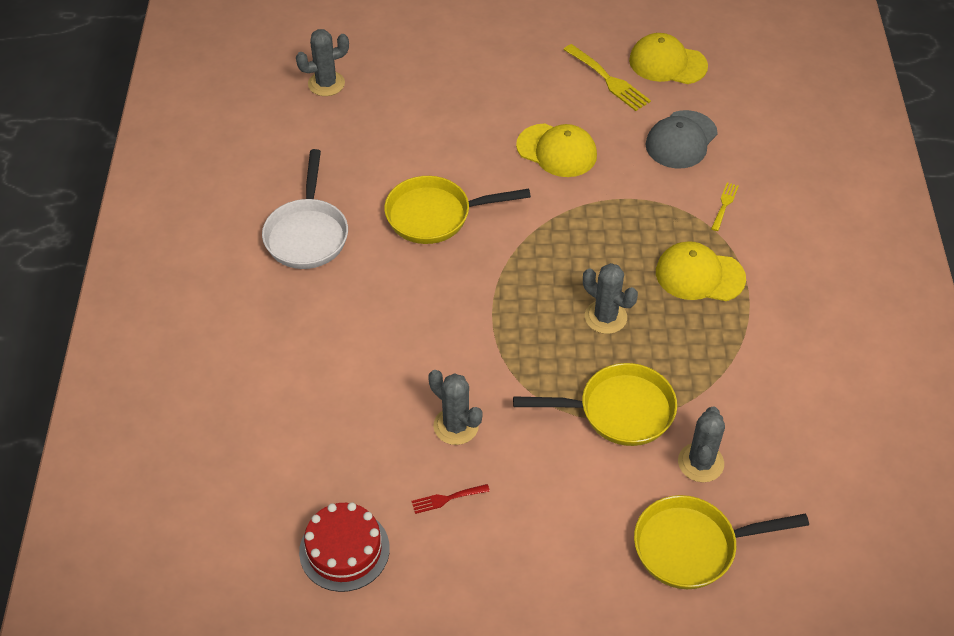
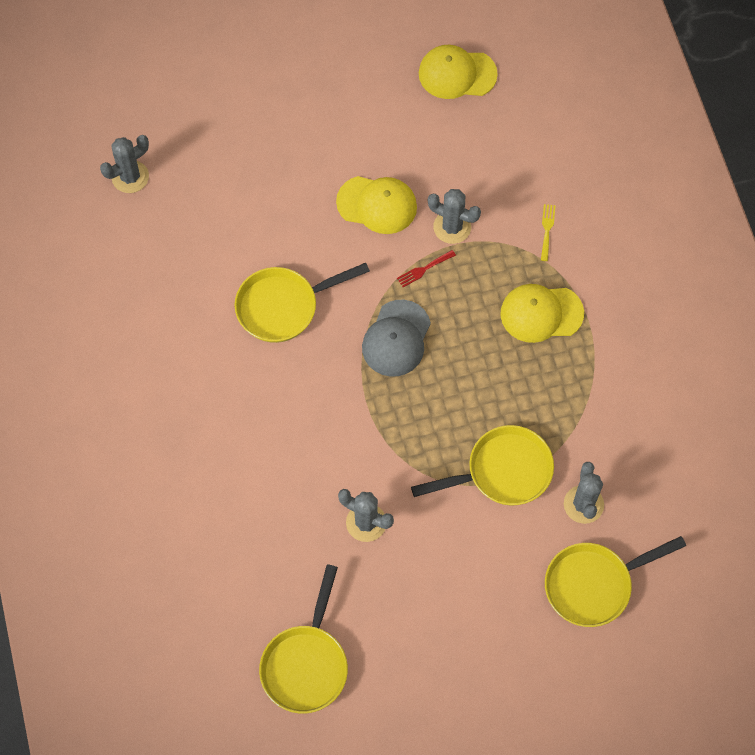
camera: 15 degrees left, 15 degrees up
white pan [262,149,348,269] -> none
red cake [299,502,390,592] -> yellow pan [259,564,348,713]
red fork [411,484,490,514] -> red fork moved to [397,250,456,287]
yellow fork [563,44,651,111] -> none
grey cactus [583,263,638,334] -> grey cactus moved to [428,189,481,244]
grey cap [646,110,718,168] -> grey cap moved to [362,300,431,377]

